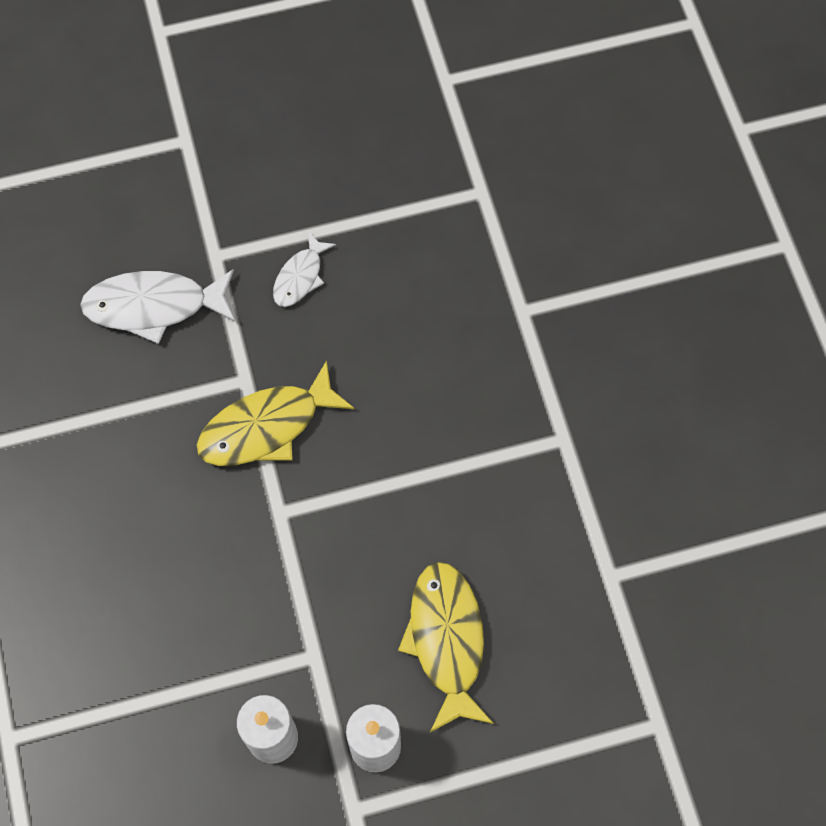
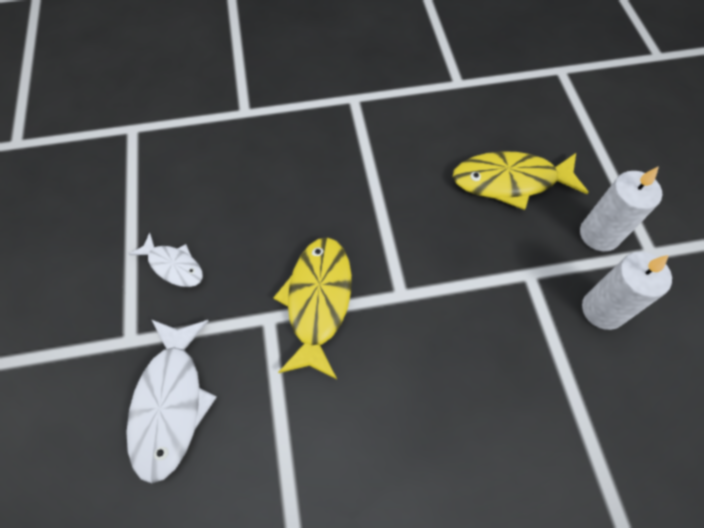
camera: 85 degrees left, 5 degrees down
yellow fish [197,360,354,466] -> yellow fish turned 150 degrees counterclockwise [273,237,352,379]

